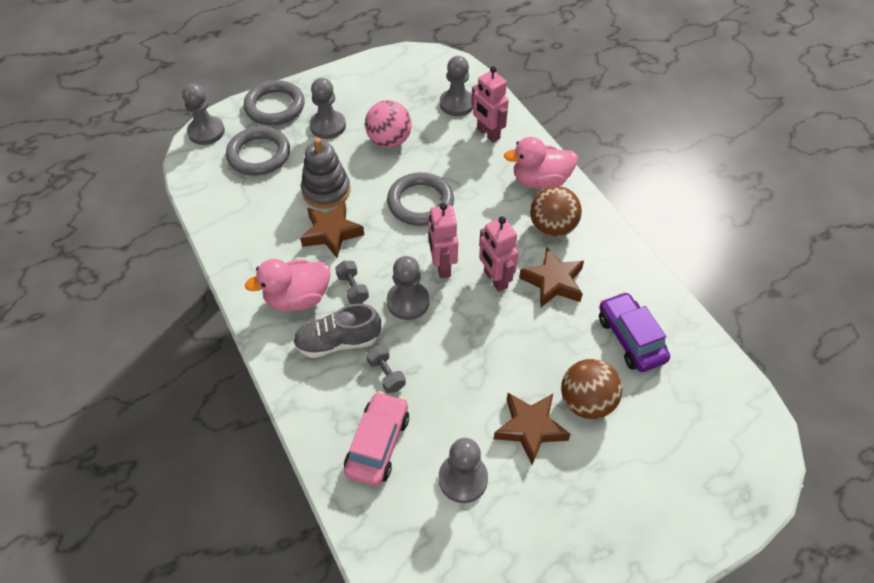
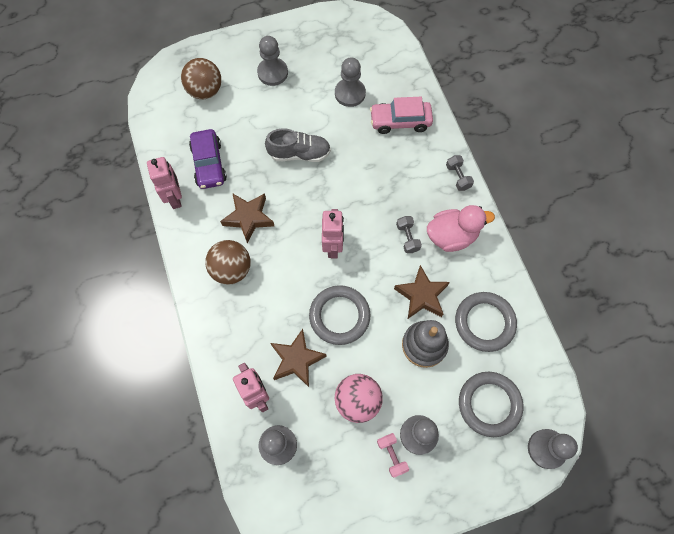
camera: 170 degrees left, 15 degrees up
grey ring [244,80,305,125] -> grey ring moved to [455,292,517,352]
grey shoe [293,304,381,358] -> grey shoe moved to [265,128,331,162]
pink car [344,391,409,486] -> pink car turned 60 degrees clockwise [370,97,433,134]
grey dumbbell [366,345,406,393] -> grey dumbbell moved to [446,155,474,191]
grey pawn [387,256,429,320] -> grey pawn moved to [257,36,288,86]
pink robot [479,216,519,292] -> pink robot moved to [147,157,182,209]
brown star [494,393,571,465] -> brown star moved to [271,329,327,387]
pink duck [504,137,578,189] -> none
brown ball [561,359,622,419] -> brown ball moved to [181,58,221,99]
none -> pink dumbbell [377,433,409,478]

